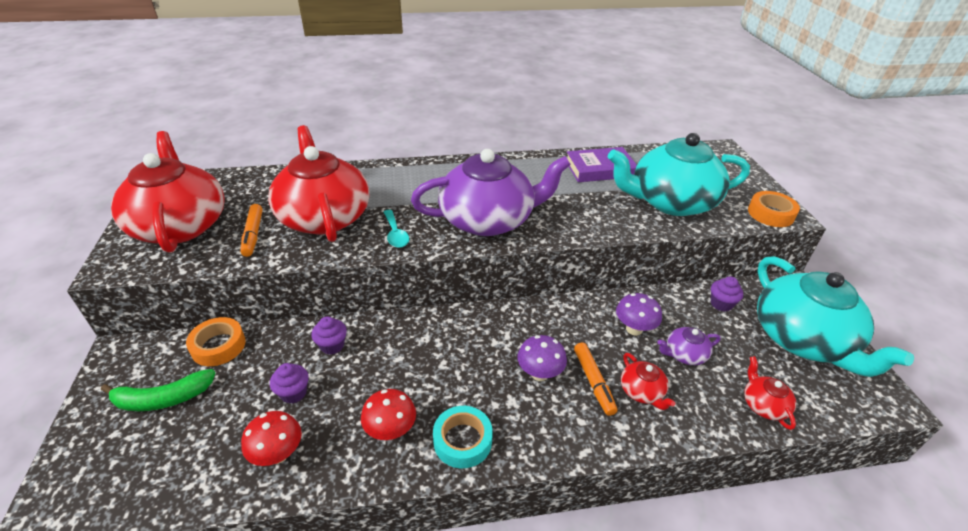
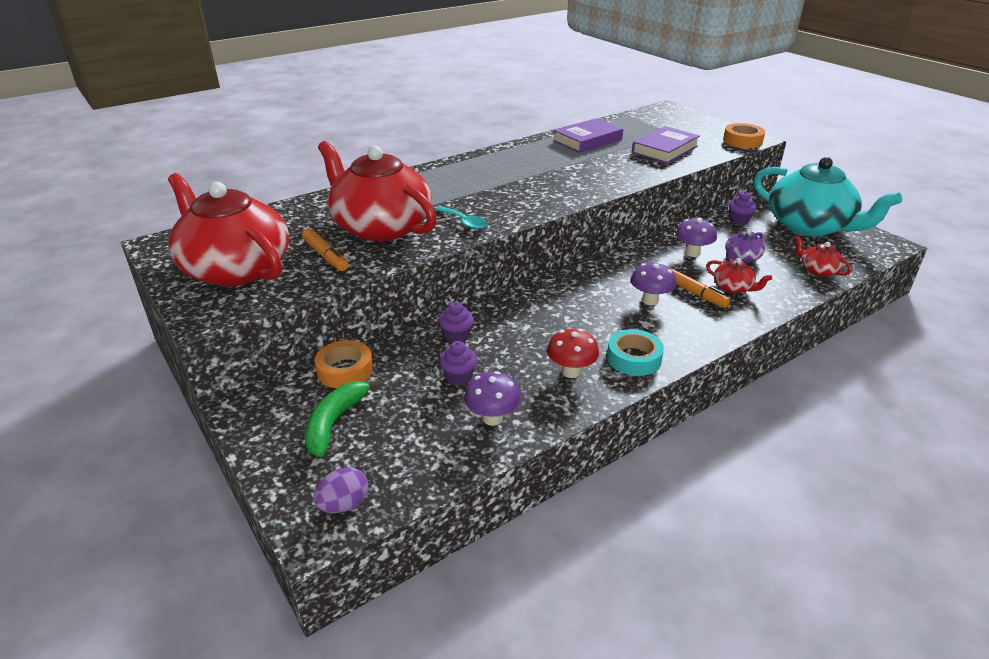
camera: 25 degrees left, 5 degrees down
green banana [101,369,216,411] -> green banana turned 150 degrees clockwise [305,379,382,457]
red mushroom [241,411,302,466] -> purple mushroom [464,371,521,426]
purple teapot [411,149,571,236] -> none
turquoise teapot [608,133,750,216] -> purple book [632,126,700,164]
none -> purple egg [313,467,368,513]

